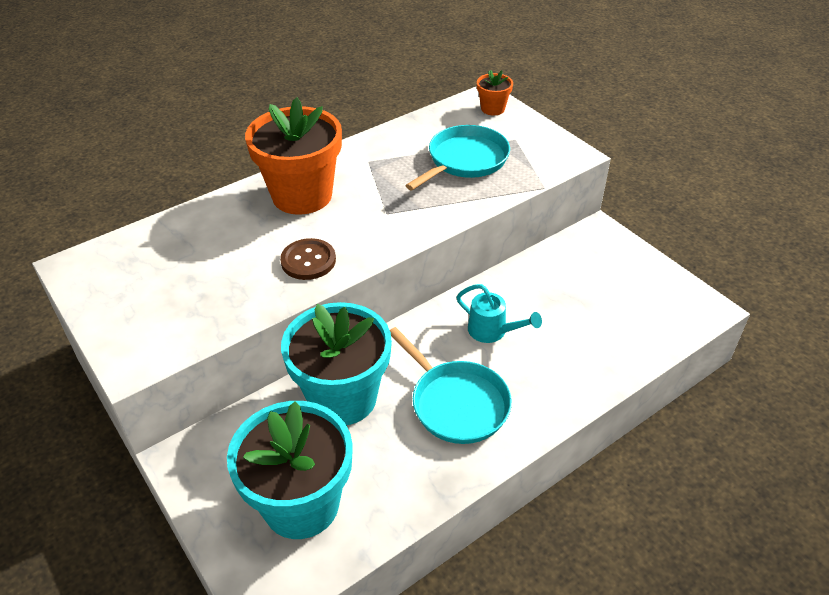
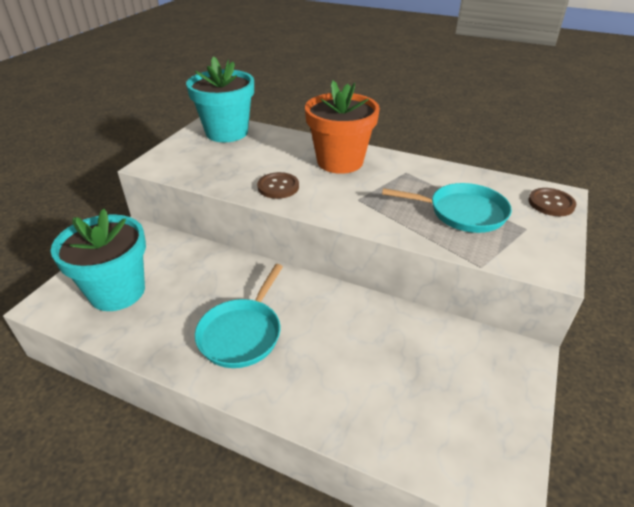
camera: 60 degrees right, 5 degrees down
turquoise flower pot [281,302,392,425] -> turquoise flower pot moved to [186,56,254,142]
turquoise watering can [456,284,542,343] -> none
orange flower pot [477,70,513,115] -> brown button [528,188,576,216]

